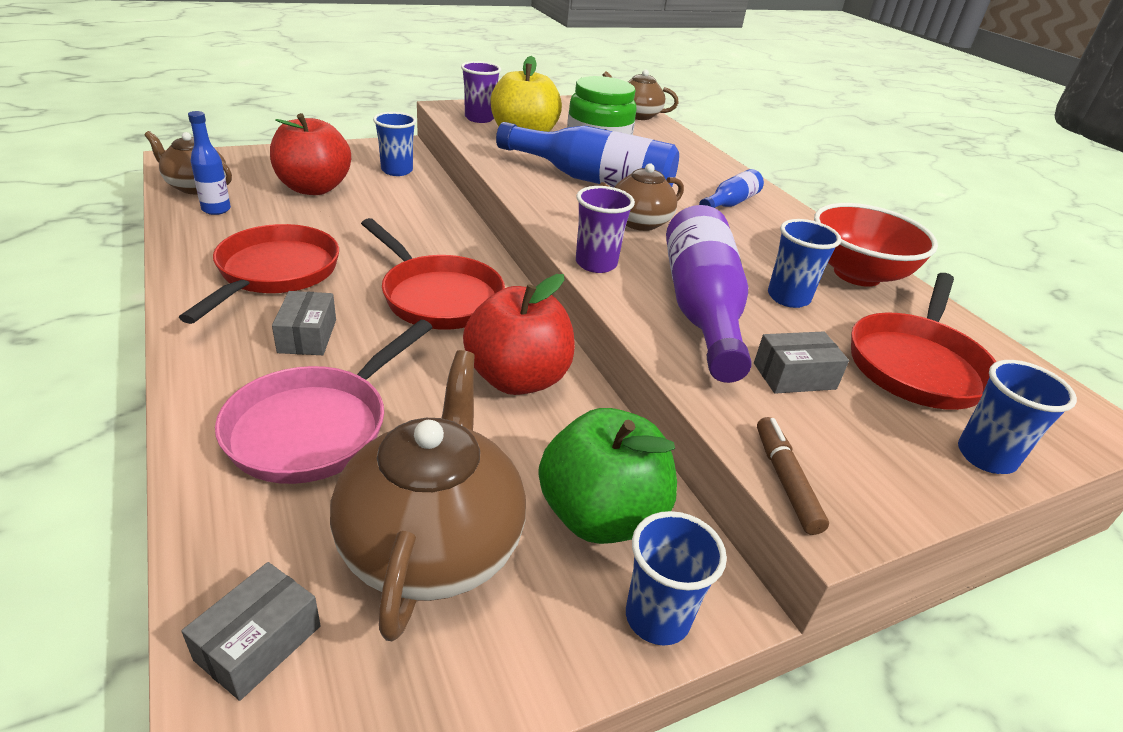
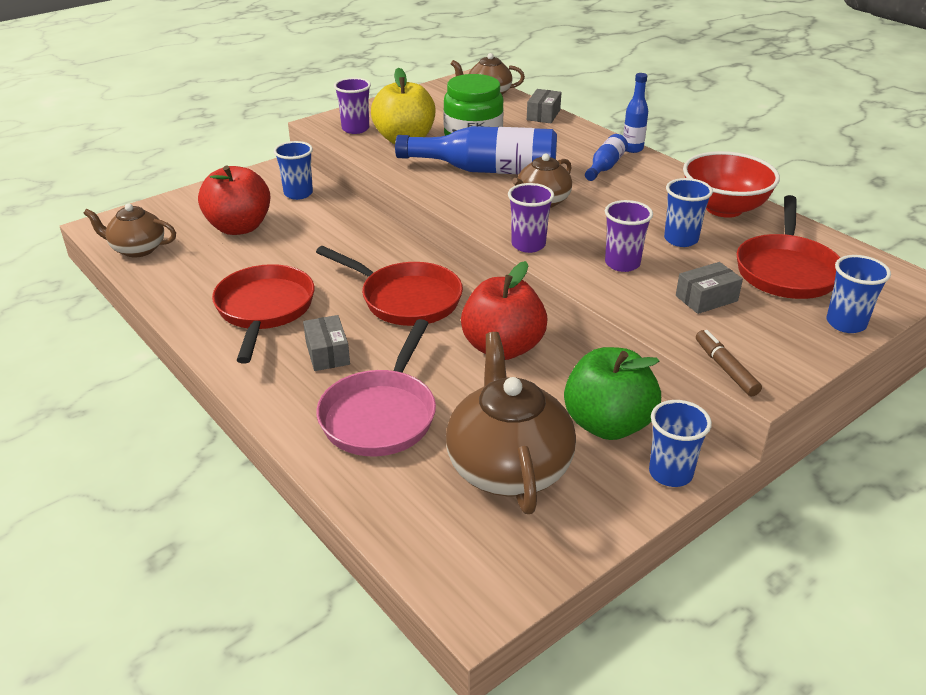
camera: 10 degrees left, 0 degrees up
grey box [181,562,321,701] -> grey box moved to [527,89,562,123]
blue bottle [188,111,231,215] -> blue bottle moved to [623,73,648,153]
purple bottle [666,205,752,383] -> purple cup [605,200,653,272]

